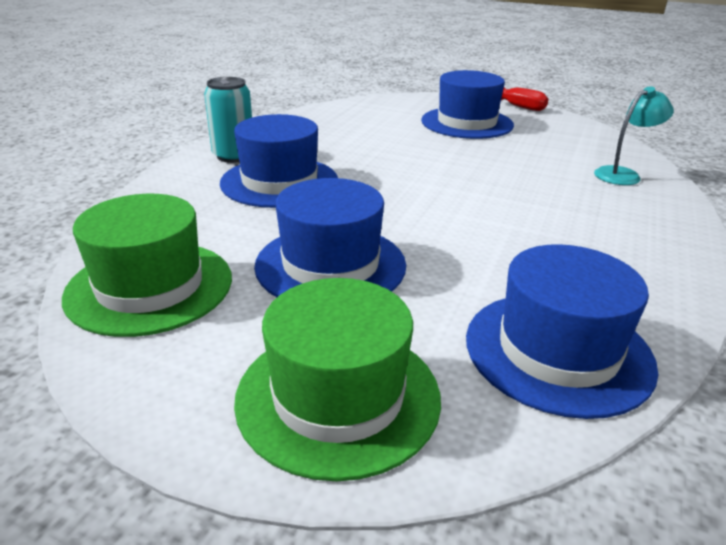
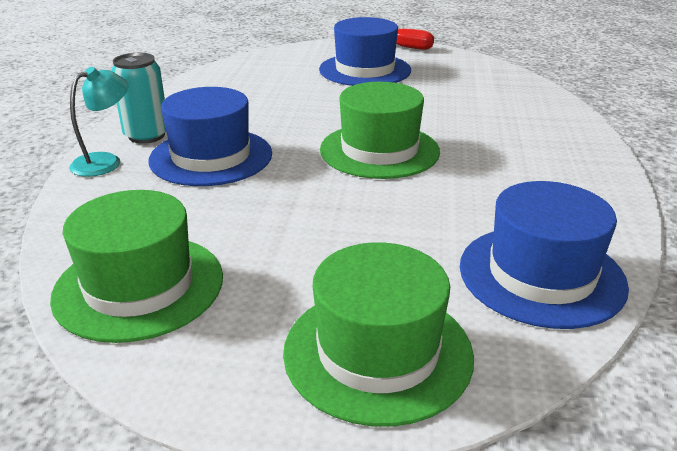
camera: 15 degrees left, 0 degrees up
blue hat [254,178,406,297] -> none
turquoise lamp [594,86,674,185] -> turquoise lamp moved to [69,67,128,177]
none -> green hat [320,82,440,179]

